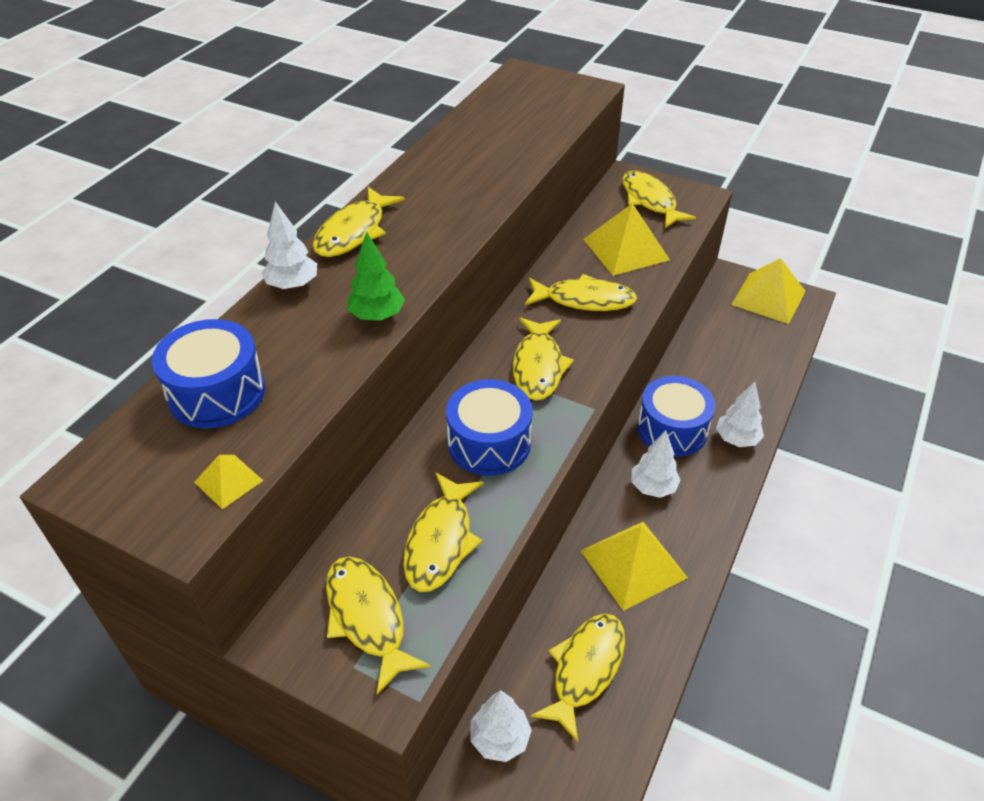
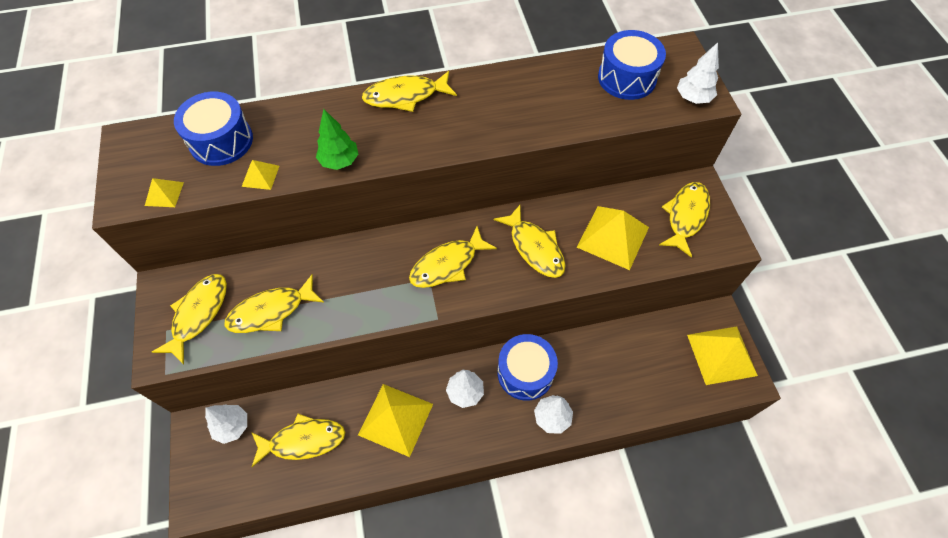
camera: 50 degrees right, 15 degrees up
white tree [261,202,317,290] -> white tree moved to [677,42,719,104]
blue drum [446,379,533,476] -> blue drum moved to [598,30,666,100]
none -> yellow pyramid [242,160,279,190]

